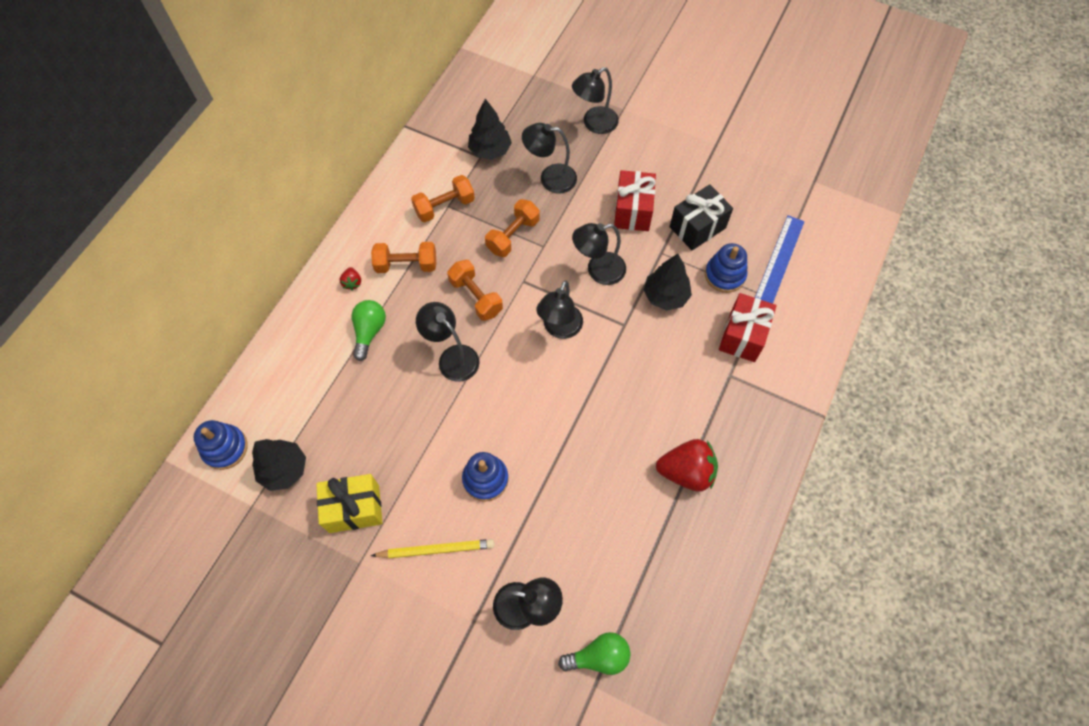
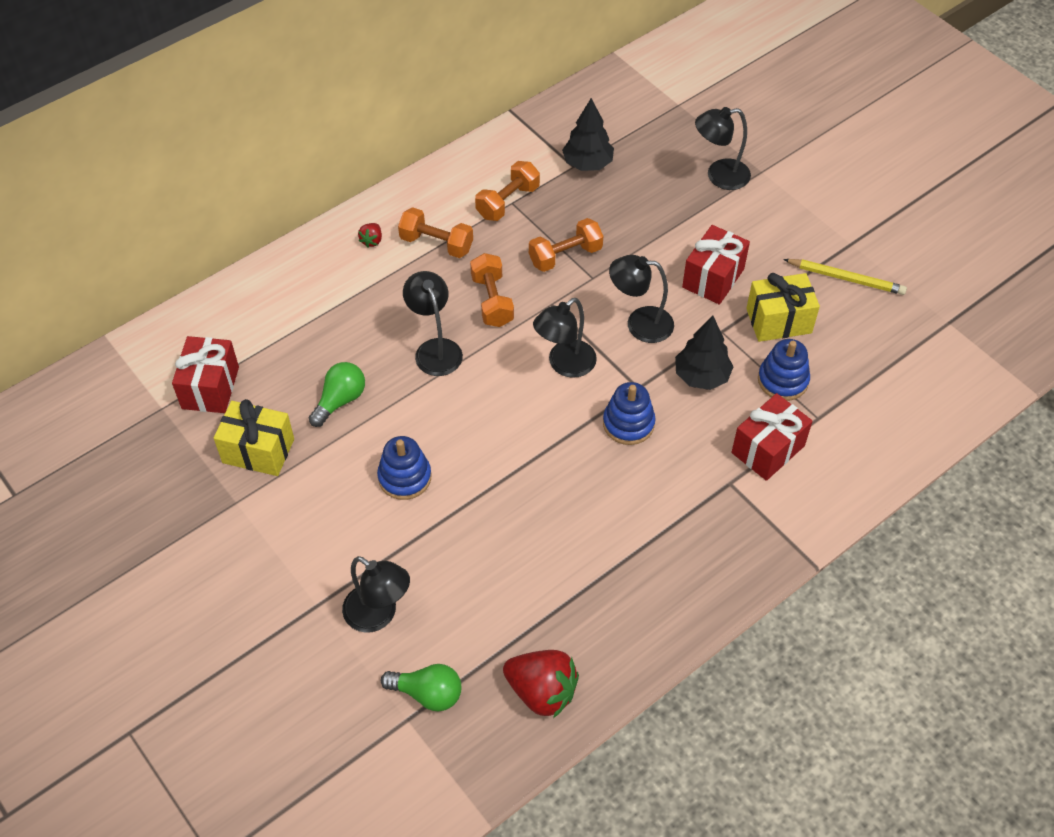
camera: 25 degrees right, 10 degrees down
blue stacking toy [193,420,248,470] -> blue stacking toy moved to [603,382,656,445]
black tree [252,439,306,491] -> red gift [172,336,239,413]
green light bulb [352,300,386,361] -> green light bulb moved to [309,362,365,427]
yellow pencil [371,539,494,558] -> yellow pencil moved to [783,259,907,295]
orange dumbbell [411,175,475,222] -> orange dumbbell turned 45 degrees counterclockwise [475,161,540,221]
black lamp [522,123,577,194] -> none
red strawberry [656,439,718,492] -> red strawberry moved to [503,650,579,718]
black gift [670,184,733,250] -> yellow gift [746,273,820,342]
blue ruler [755,215,805,304] -> none

